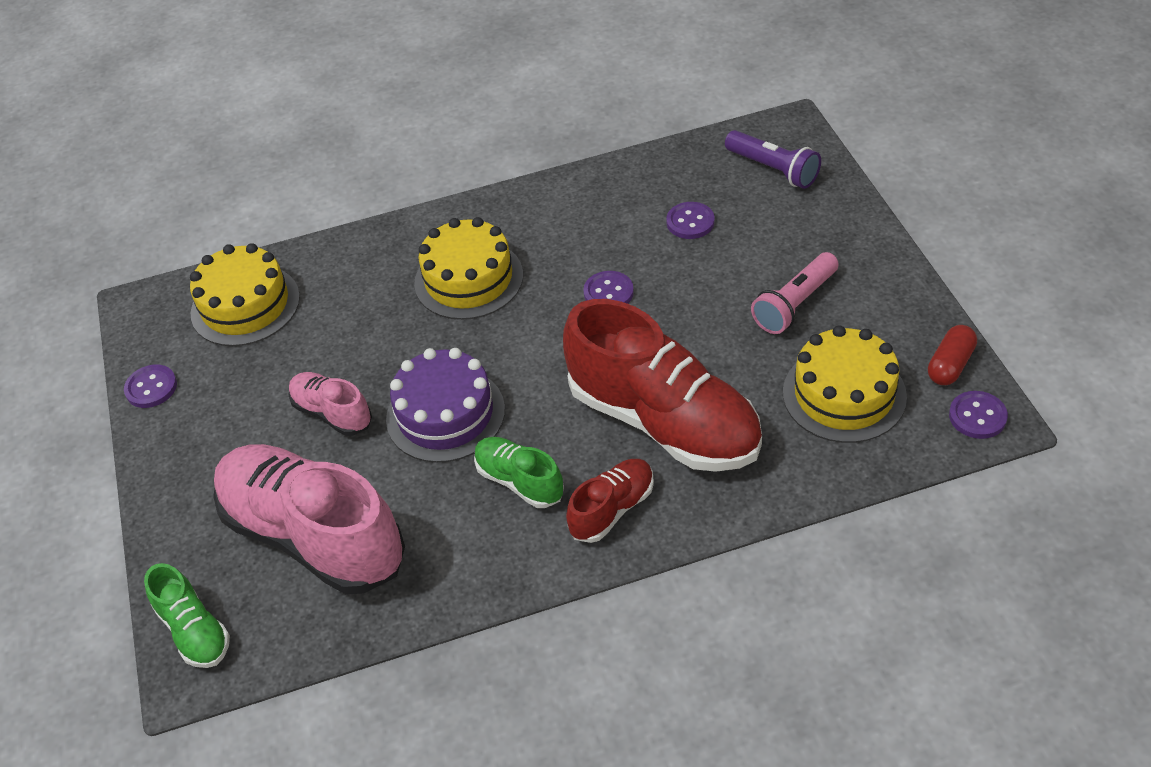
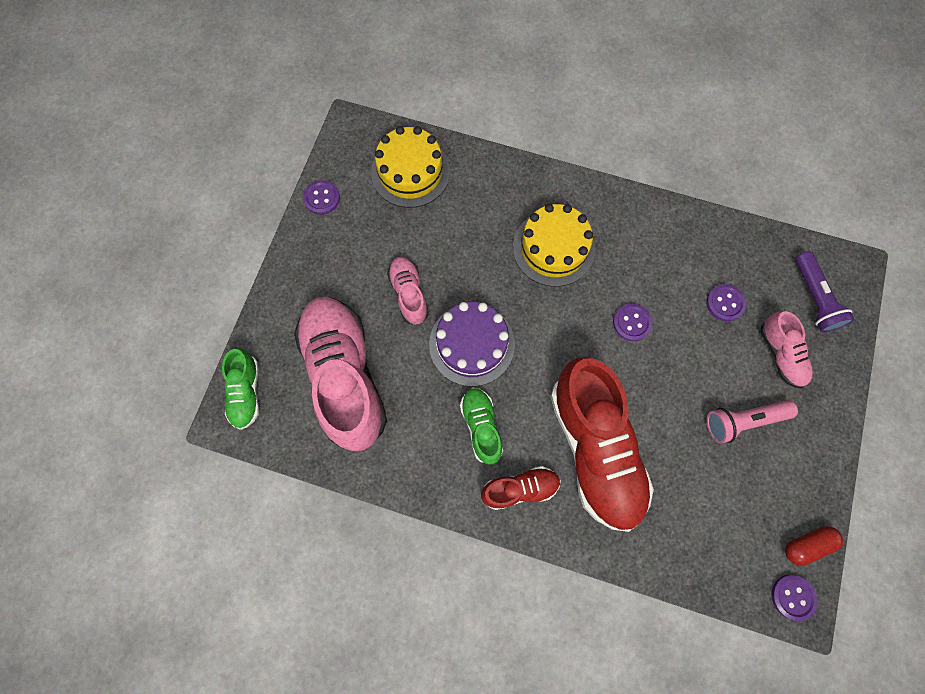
camera: 30 degrees right, 25 degrees up
yellow cake [783,325,907,443] -> none
none -> pink shoe [760,311,813,388]

